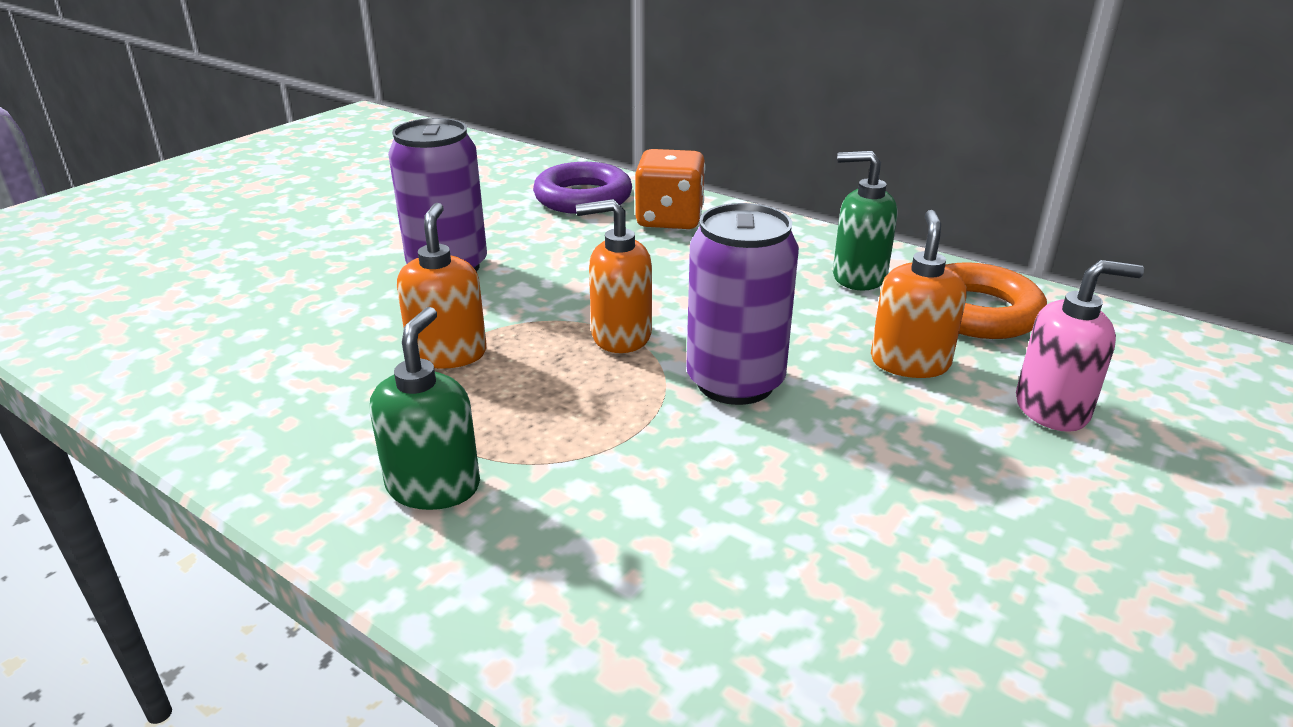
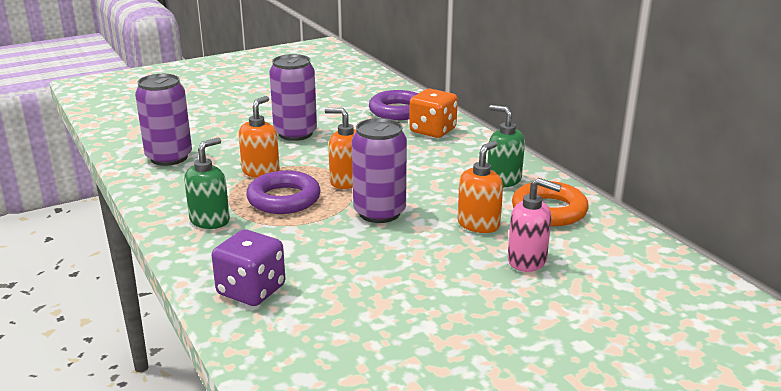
camera: 25 degrees right, 5 degrees down
none -> purple can [135,74,192,166]
none -> purple dice [212,229,286,306]
none -> purple ring [246,171,321,214]

